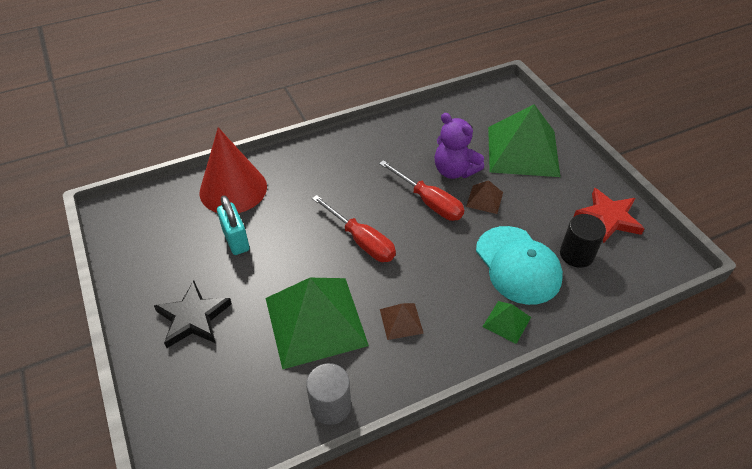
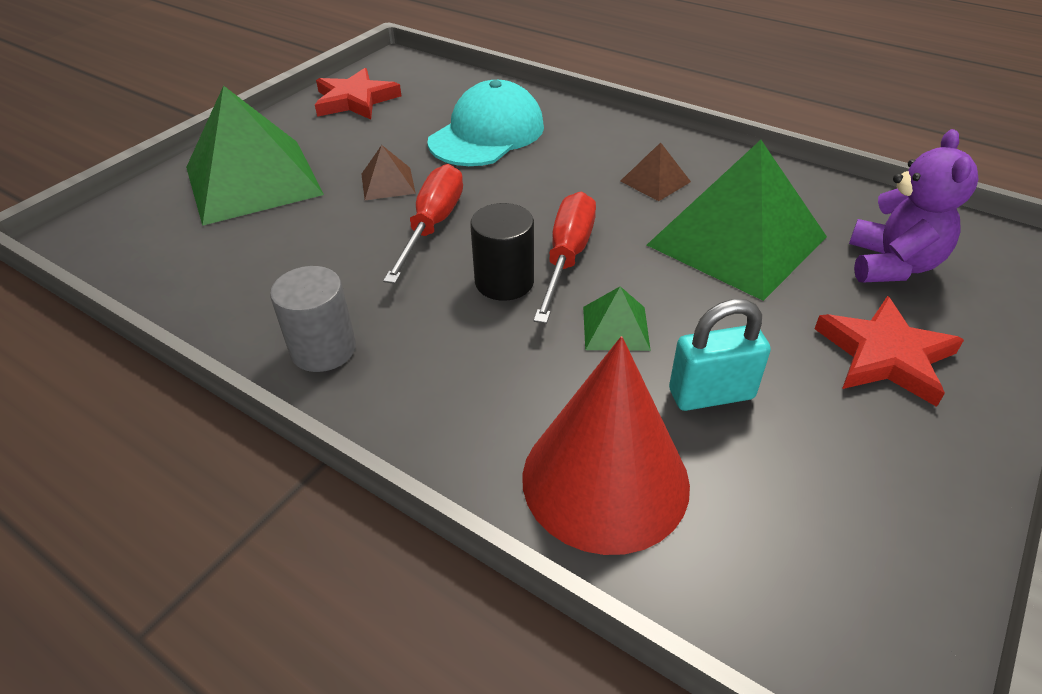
camera: 120 degrees left, 5 degrees down
black star [154,280,232,348] -> red star [814,296,964,407]
turquoise padlock [217,196,249,255] -> turquoise padlock turned 45 degrees clockwise [669,299,771,411]
grey cylinder [306,363,351,425] -> grey cylinder moved to [270,266,356,372]
purple teddy bear [434,113,484,179] -> purple teddy bear moved to [849,129,979,283]
green pyramid [482,301,531,344] -> green pyramid moved to [583,286,651,351]
black cylinder [560,214,606,268] -> black cylinder moved to [470,203,534,301]

